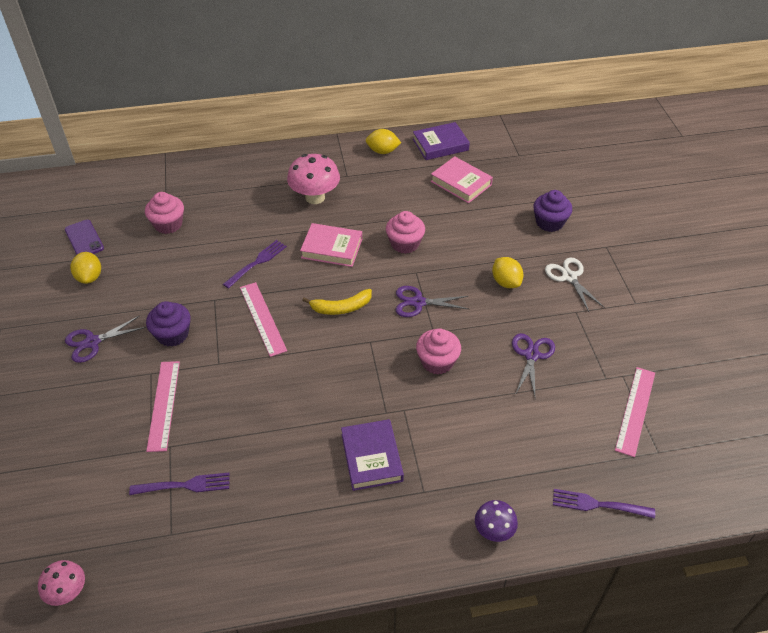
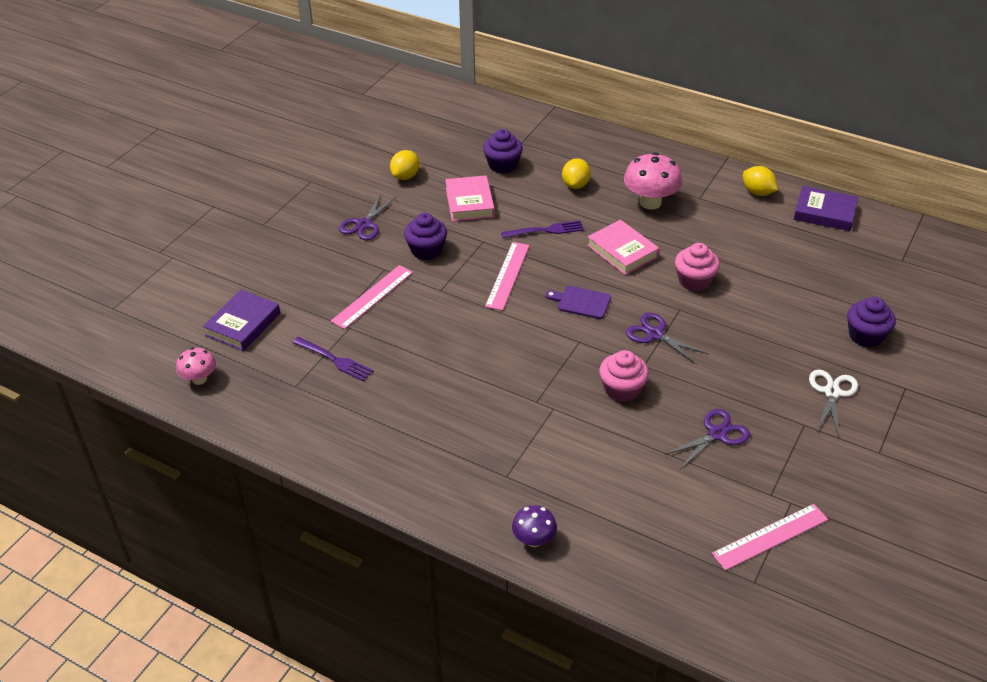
camera: 40 degrees right, 5 degrees down
purple phone [65,220,104,255] -> none
purple scissors [65,315,146,363] -> purple scissors turned 75 degrees counterclockwise [339,193,396,240]
pink cupcake [145,192,184,234] -> purple cupcake [483,129,523,174]
yellow banana [302,289,372,315] -> purple cutting board [545,286,611,319]
purple book [341,419,404,491] -> purple book moved to [203,290,280,351]
pink book [431,156,493,203] -> pink book moved to [445,175,495,221]
yellow lemon [492,257,523,288] -> yellow lemon moved to [562,158,591,189]
purple fork [553,489,655,518] -> none

